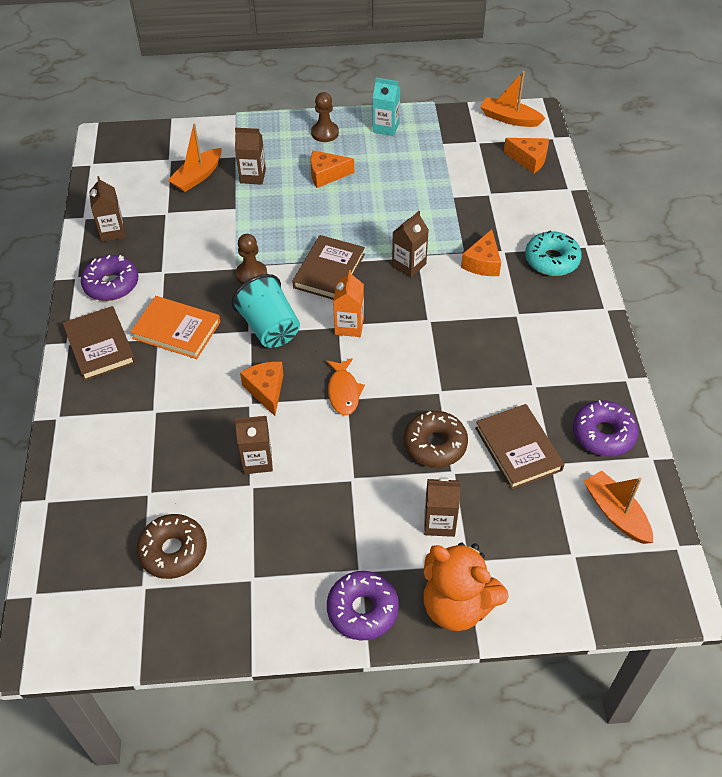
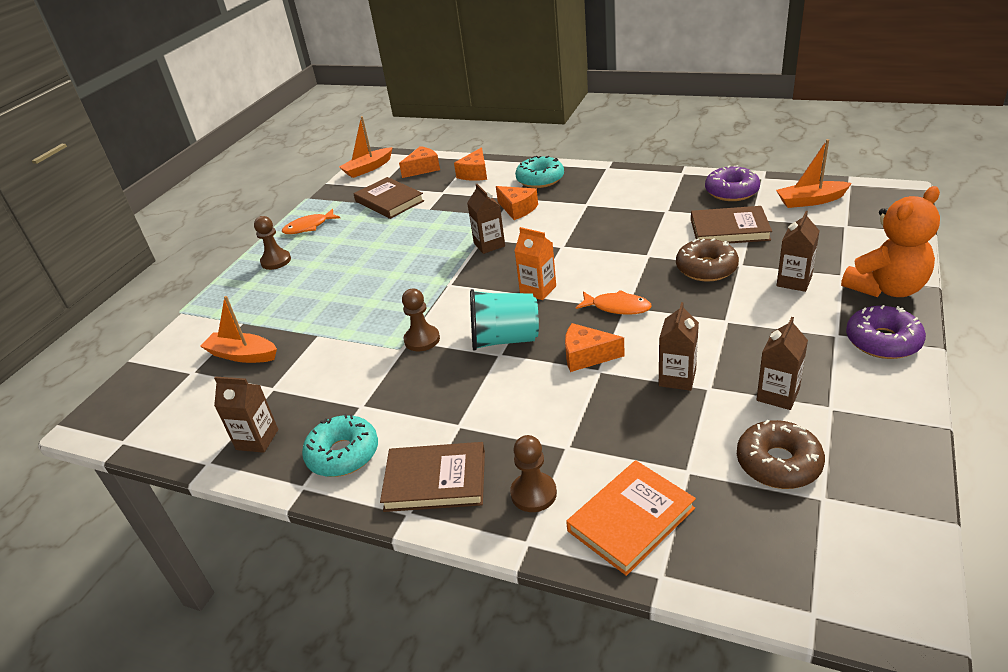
camera: 60 degrees left, 15 degrees down
purple donut [81,255,138,301] -> turquoise donut [302,414,378,477]
orange book [131,296,220,359] -> orange book moved to [566,460,696,576]
orange boat [168,124,222,192] -> orange boat turned 135 degrees clockwise [200,296,277,363]
brown carton [235,128,266,185] -> brown carton moved to [756,317,808,410]
brown book [292,235,365,300] -> brown book moved to [354,177,424,219]
orange cheese [310,150,354,188] -> orange cheese moved to [454,147,487,181]
turquoise carton [373,78,400,136] -> orange fish [282,209,340,234]
none -> brown pawn [510,435,557,512]

